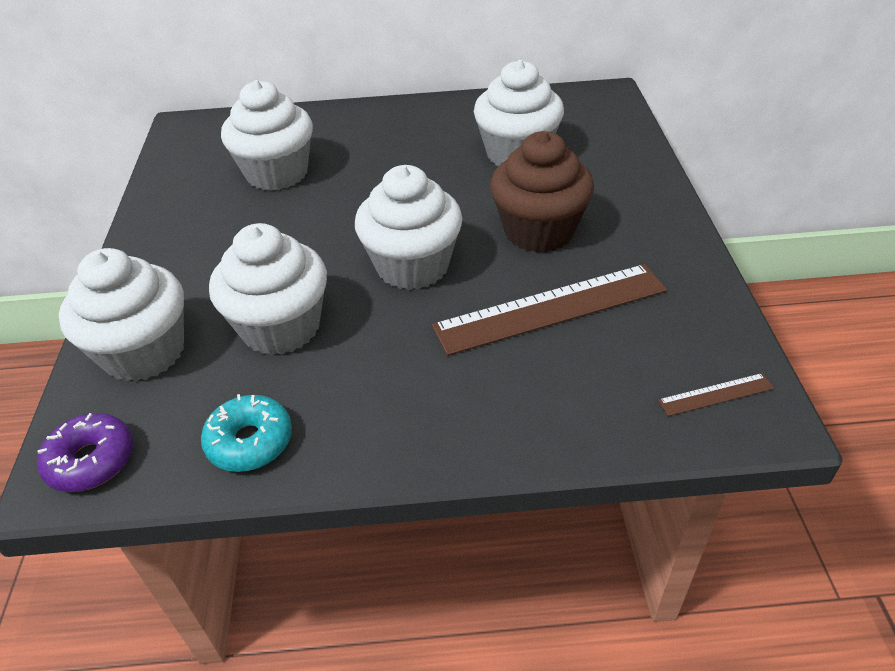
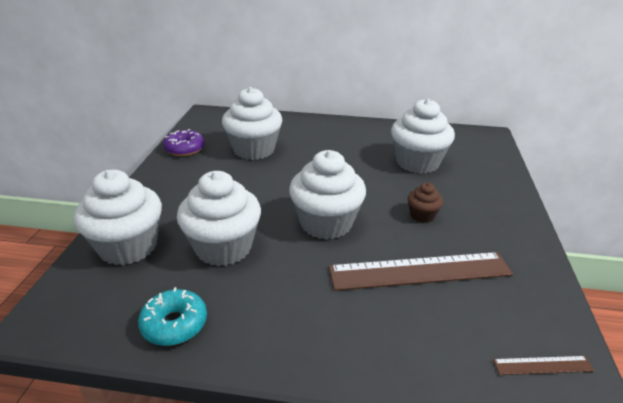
camera: 10 degrees right, 10 degrees down
purple donut [37,413,133,492] -> purple donut moved to [163,129,205,156]
brown cupcake [490,131,594,253] -> brown cupcake [408,183,443,223], size x0.48

